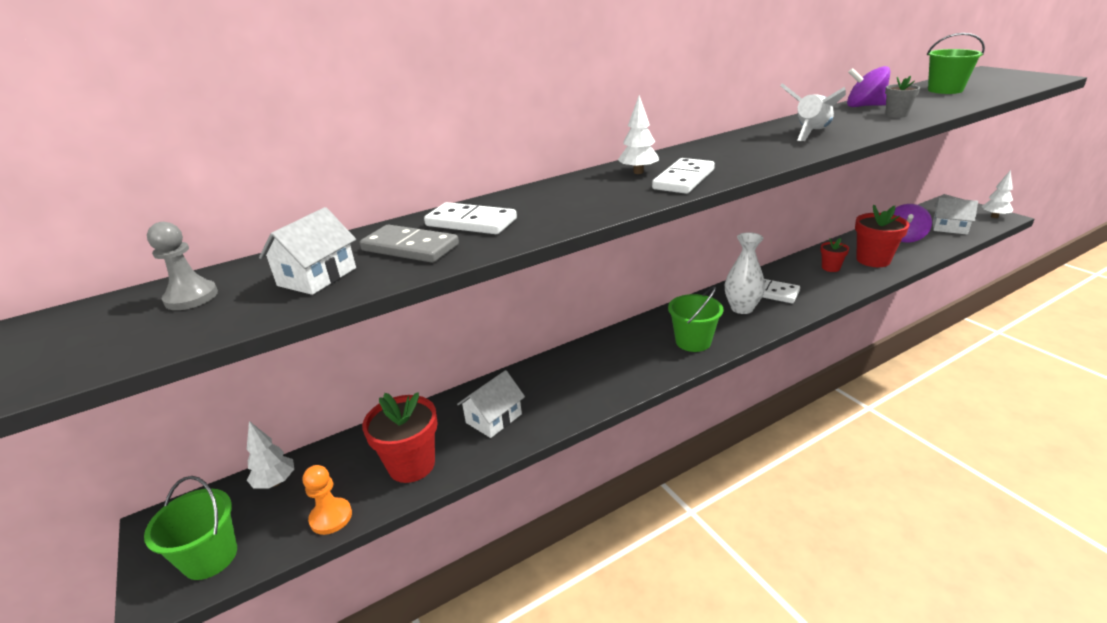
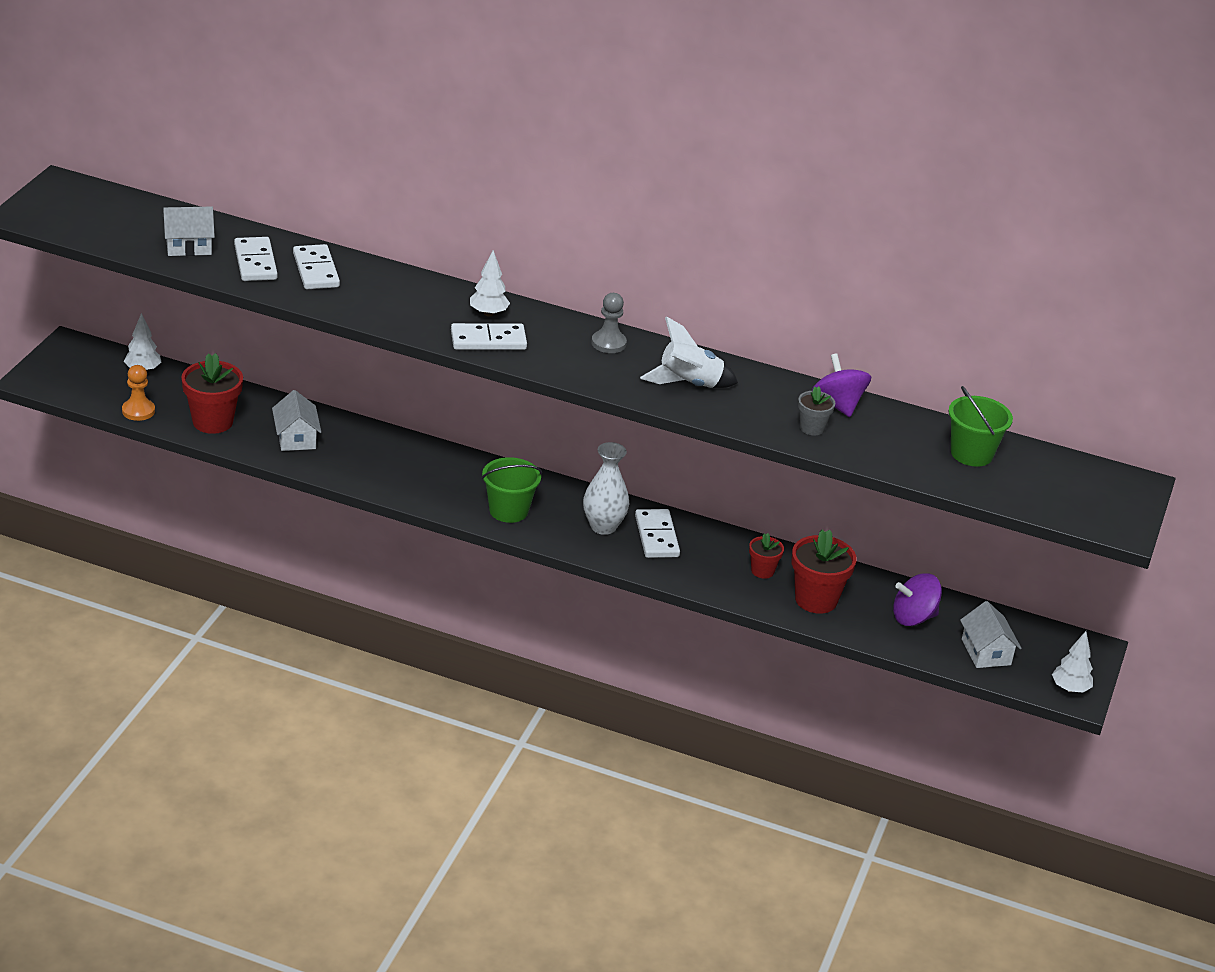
camera: 45 degrees right, 5 degrees up
green bucket [144,476,237,580] -> none
grey pawn [147,222,218,310] -> grey pawn moved to [591,293,627,353]
grey domino [360,224,459,263] -> white domino [234,237,278,281]
white house [457,370,525,438] -> white house turned 75 degrees clockwise [272,390,321,451]

